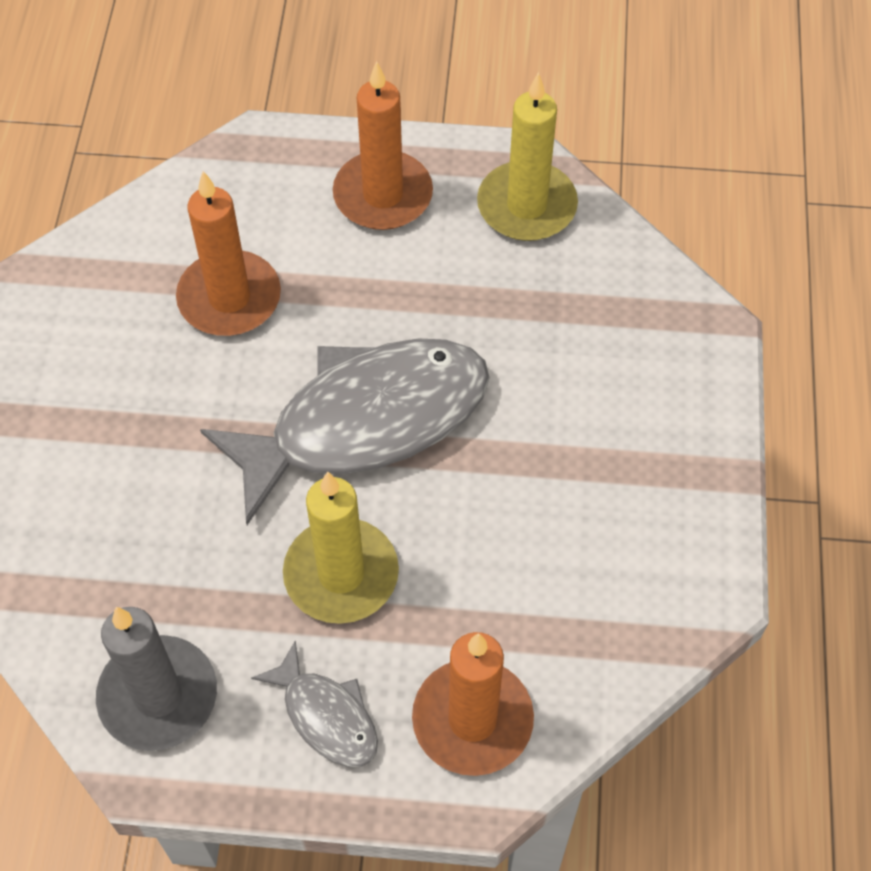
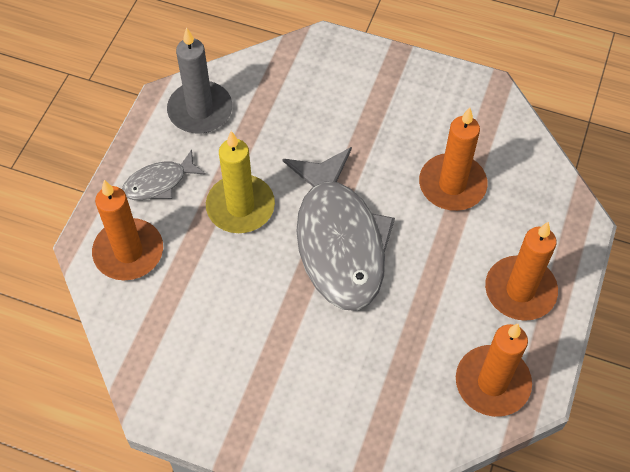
camera: 105 degrees right, 0 degrees up
yellow candle [477,72,578,241] -> orange candle [456,324,532,417]

